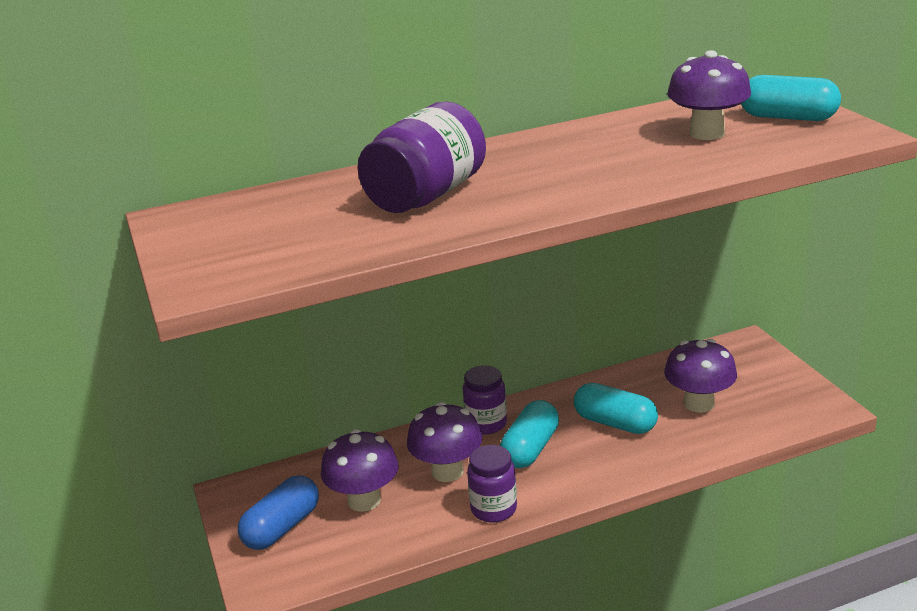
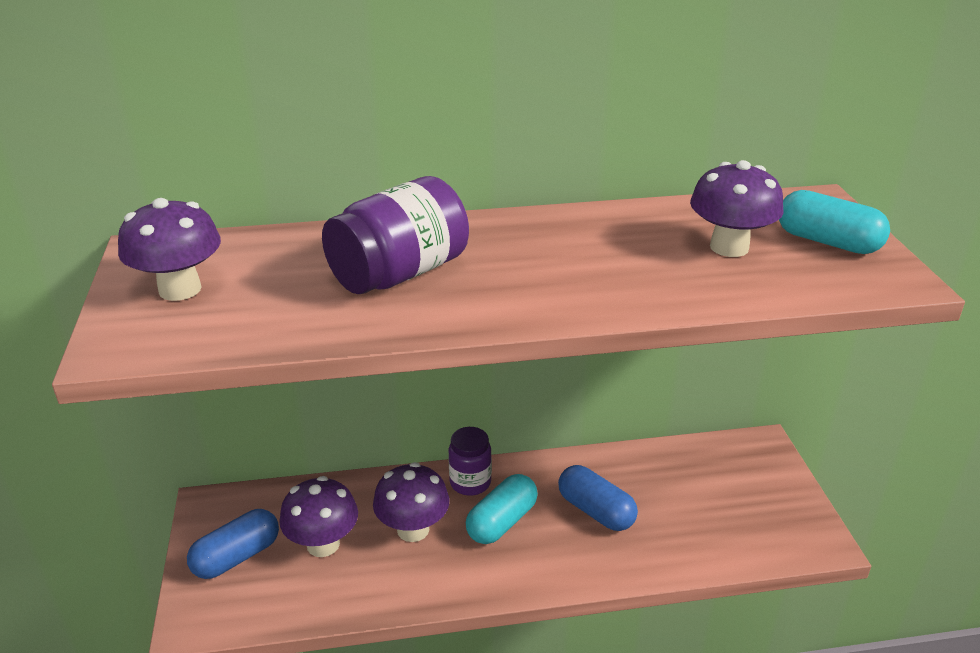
camera: 10 degrees right, 5 degrees up
purple jar [467,445,517,522] -> none
turquoise capsule [574,383,658,434] -> blue capsule [558,465,638,531]
purple mushroom [664,339,737,412] -> purple mushroom moved to [118,198,221,301]

